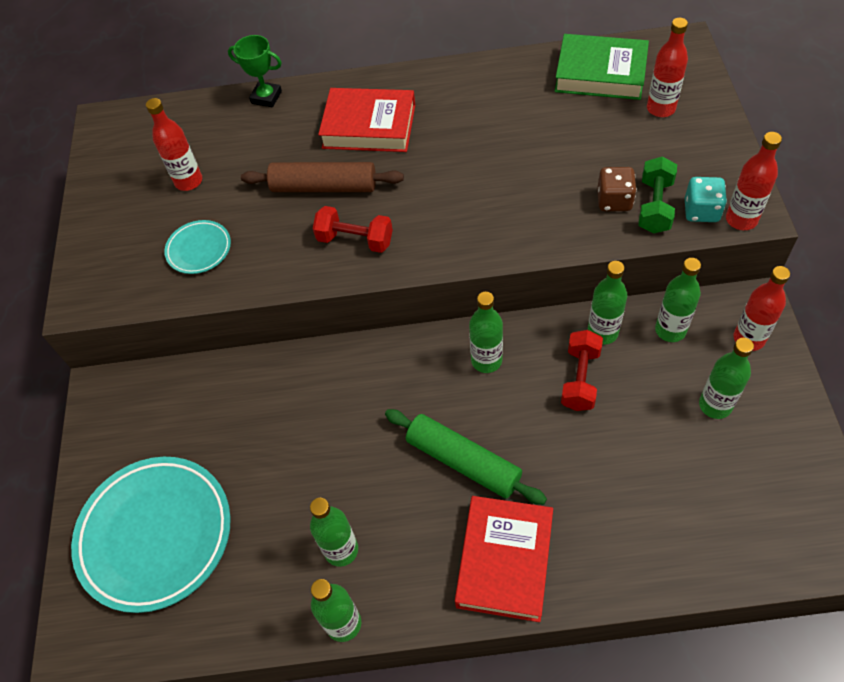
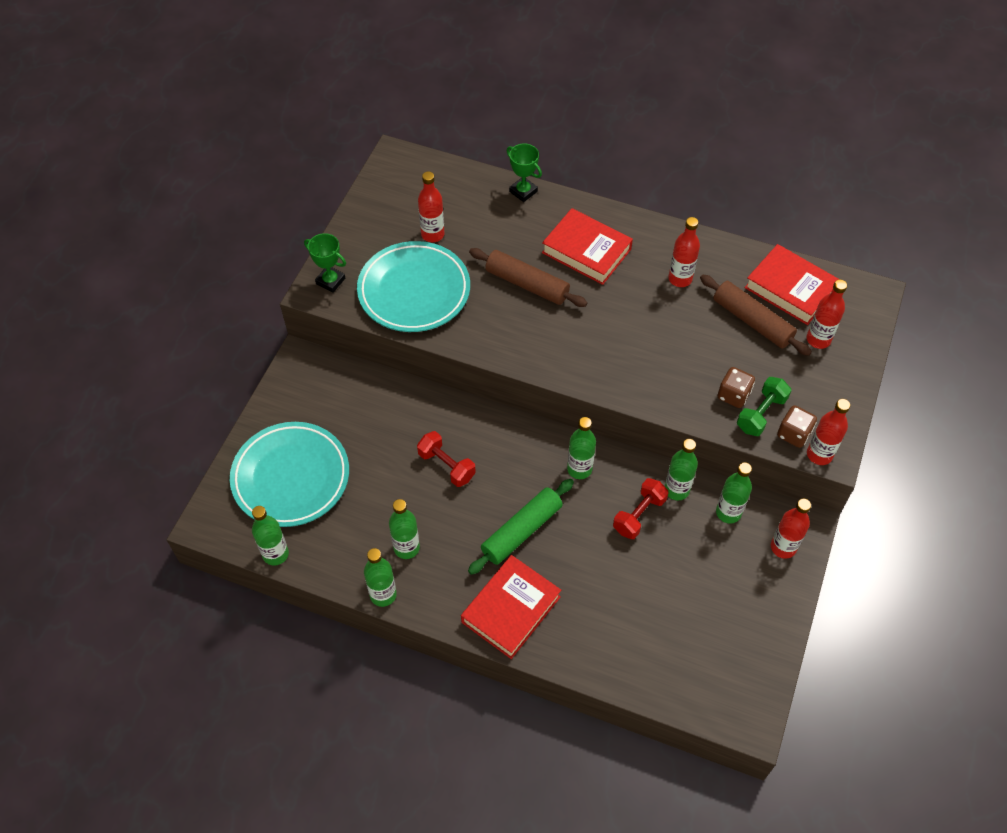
camera: 20 degrees right, 0 degrees up
turquoise plate [164,220,231,274] -> turquoise plate [357,241,470,332], size x2.14
red dumbbell [313,206,393,253] -> red dumbbell moved to [417,431,476,487]
green rolling pin [385,409,547,505] -> green rolling pin turned 75 degrees clockwise [468,479,574,575]
green book [555,34,649,100] -> red book [745,244,840,325]
turquoise dice [685,177,727,222] -> brown dice [777,405,817,448]
green bottle [699,338,754,419] -> green bottle moved to [252,506,289,566]
none -> green trophy [304,233,346,292]
none -> red bottle [668,217,700,287]
none -> brown rolling pin [700,275,812,356]

